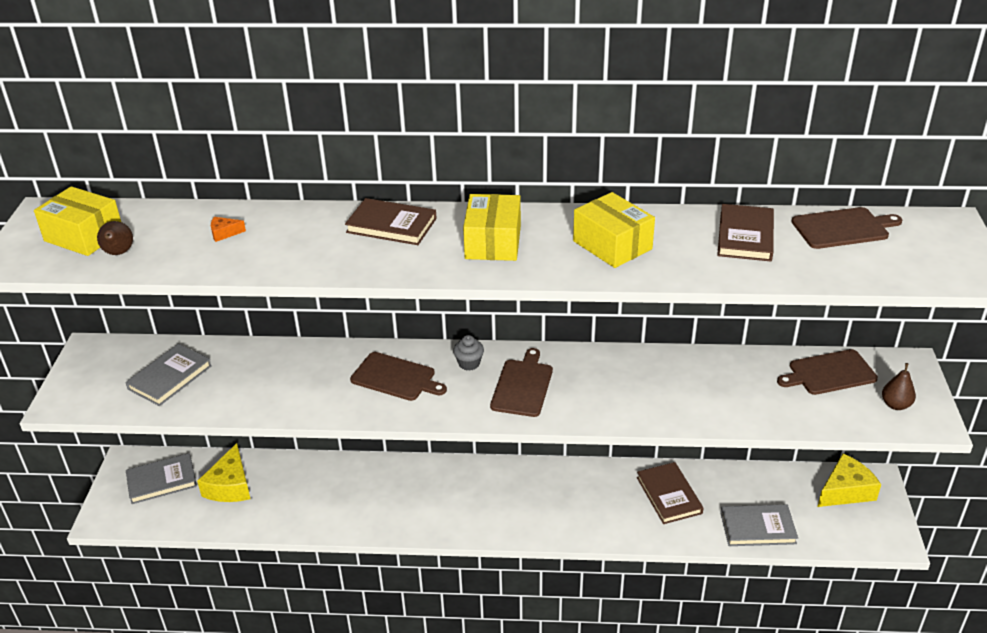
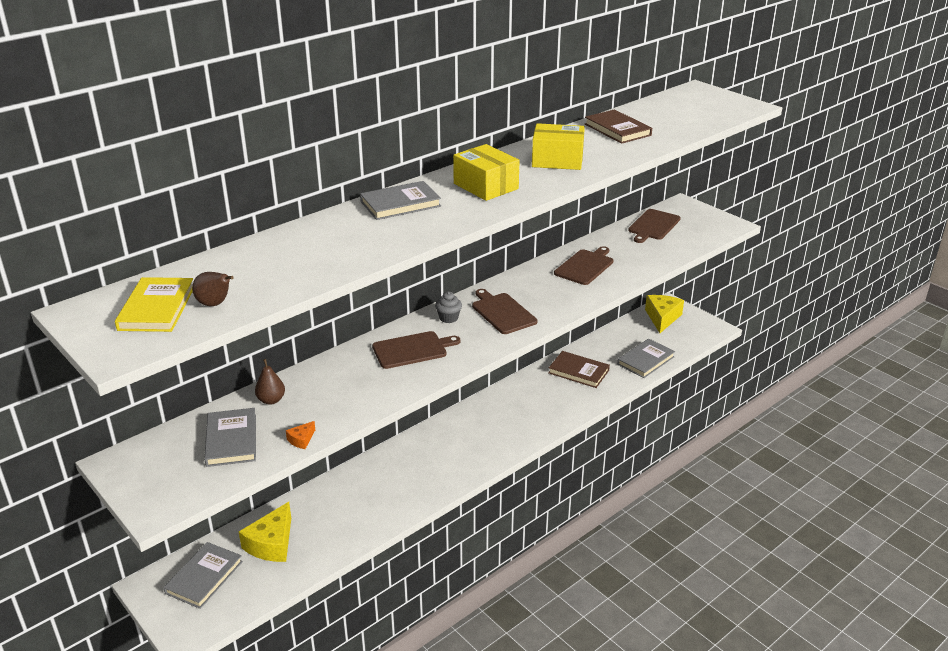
camera: 45 degrees left, 5 degrees down
yellow box [34,186,121,256] -> yellow book [115,277,193,332]
yellow cheese [197,443,250,502] -> yellow cheese turned 60 degrees clockwise [239,502,291,562]
orange cheese [211,217,246,242] -> orange cheese moved to [286,421,315,449]
brown book [345,198,437,245] -> grey book [360,181,441,220]
brown cutting board [791,207,902,249] -> brown cutting board moved to [554,246,613,285]
brown pear [882,363,916,410] -> brown pear moved to [255,359,285,405]

